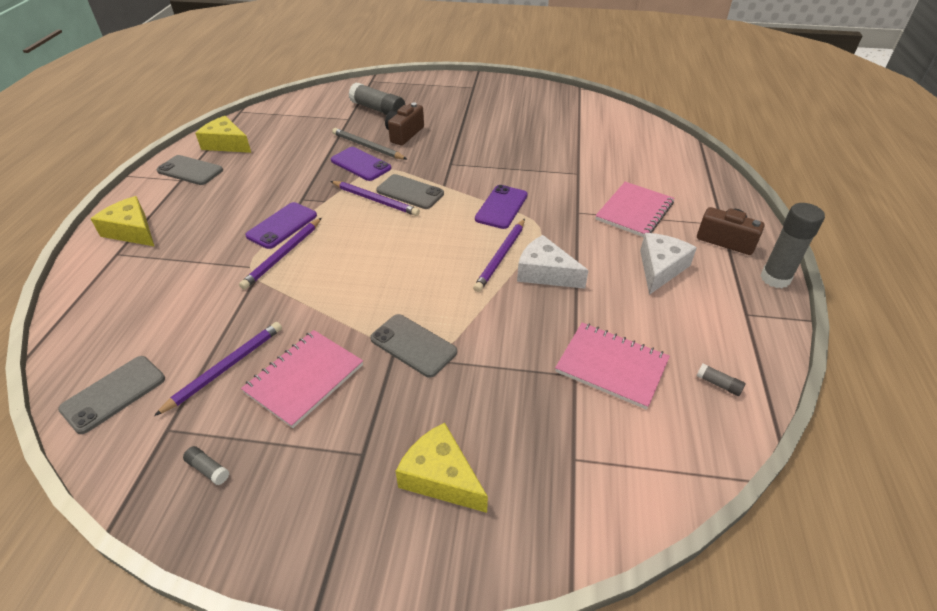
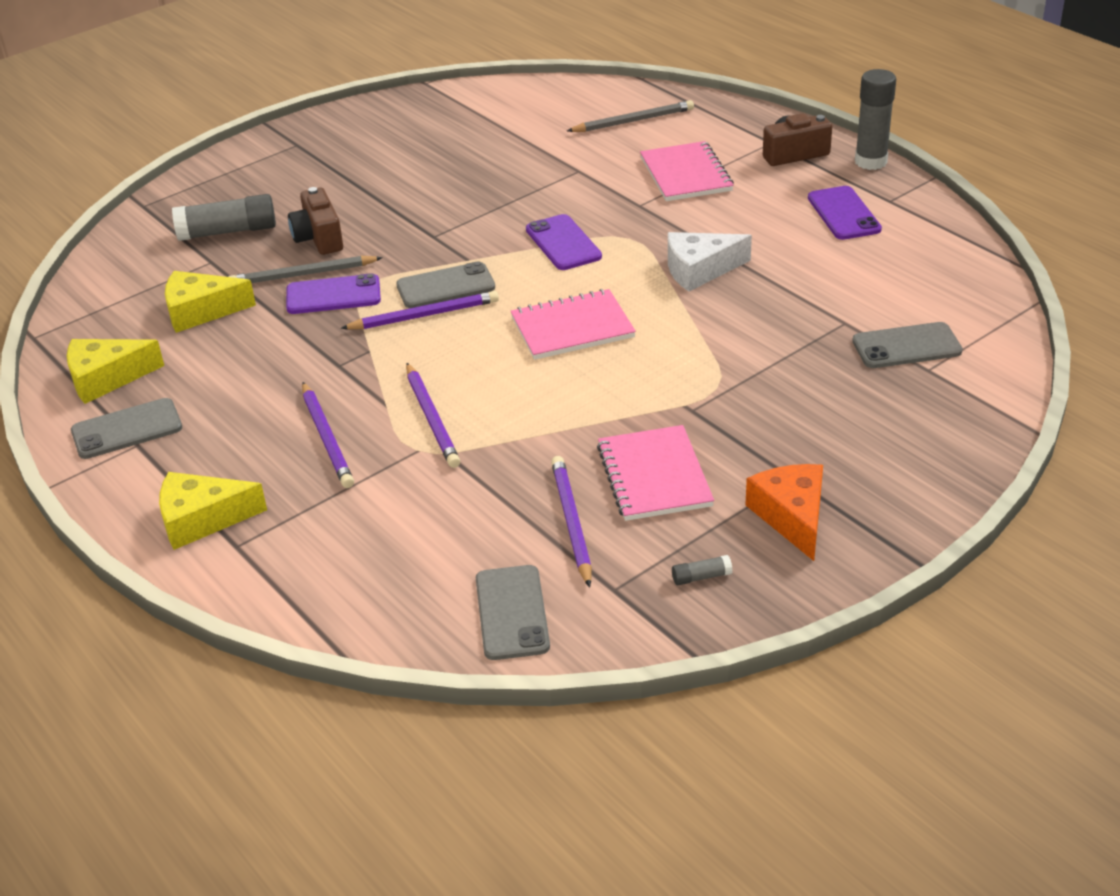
camera: 45 degrees left, 5 degrees down
purple phone [245,202,317,249] -> purple phone moved to [808,186,882,240]
grey phone [370,314,457,378] -> grey phone moved to [852,322,963,368]
yellow cheese [396,423,488,513] -> yellow cheese moved to [165,271,256,333]
purple pencil [473,219,525,292] -> purple pencil moved to [302,382,354,488]
pink notebook [555,323,670,410] -> pink notebook moved to [511,289,636,360]
white cheese [640,233,697,295] -> none
grey glue stick [697,363,745,396] -> none
none -> grey pencil [567,100,694,132]
none -> orange cheese [745,464,823,561]

